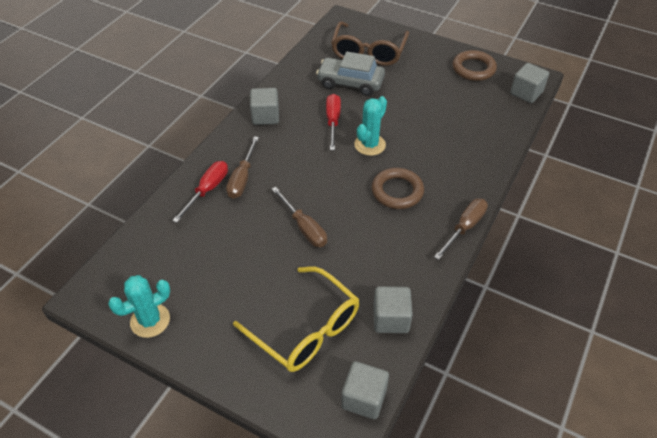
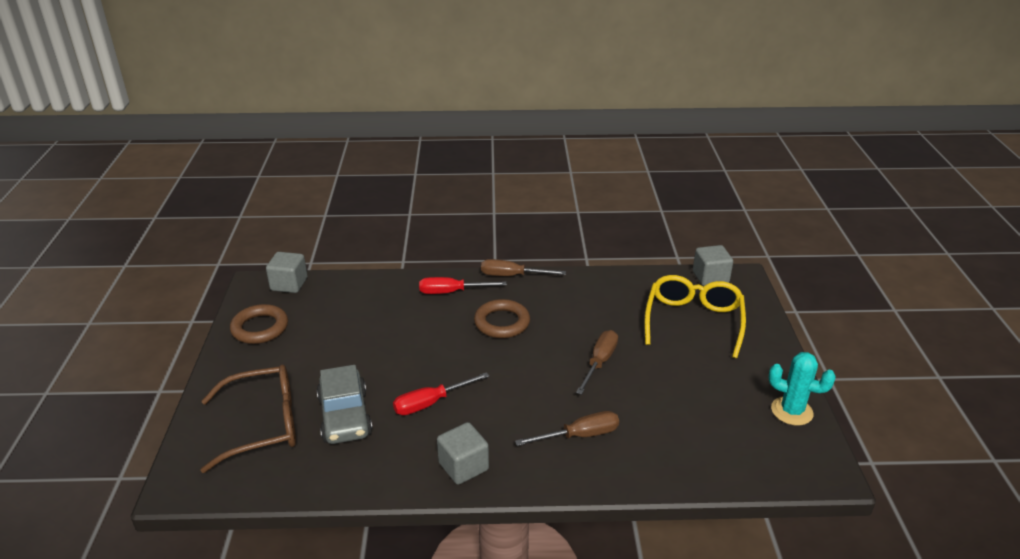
camera: 120 degrees left, 15 degrees down
red screwdriver [172,161,228,223] -> red screwdriver moved to [419,277,507,294]
turquoise cactus [354,96,387,156] -> none
grey cube [373,286,413,333] -> none

